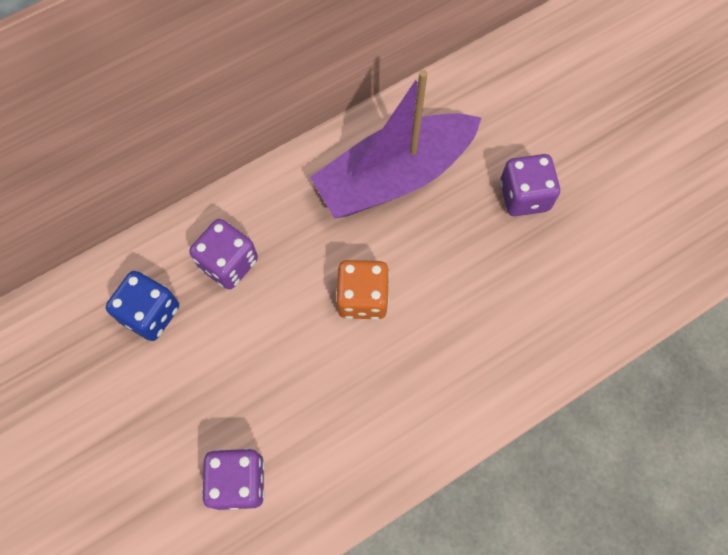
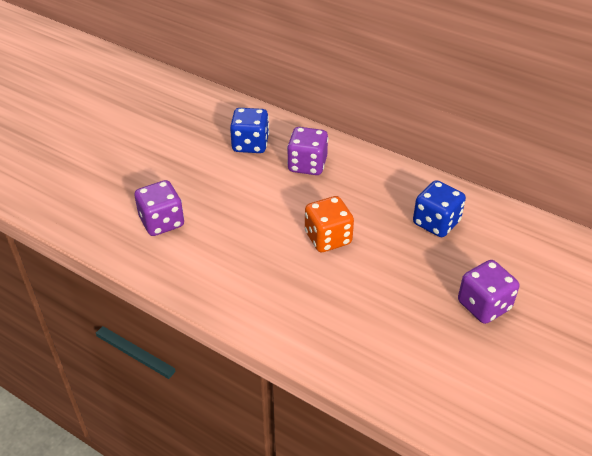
camera: 65 degrees right, 25 degrees down
purple boat [310,70,481,219] -> blue dice [413,180,466,237]

